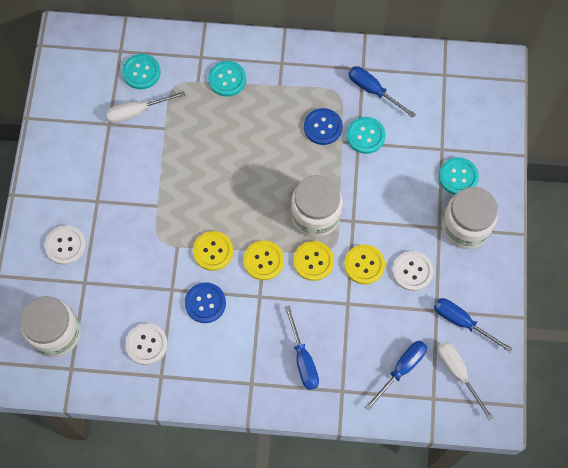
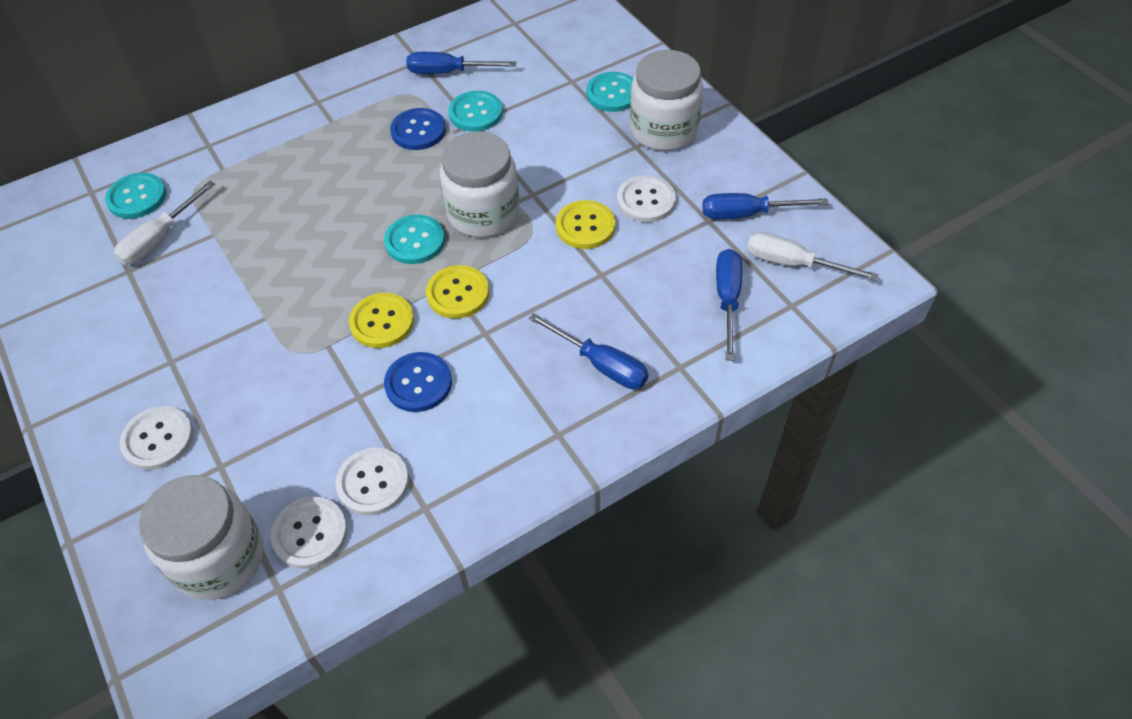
camera: 35 degrees left, 15 degrees down
turquoise button [208,61,246,97] -> turquoise button moved to [384,215,445,264]
yellow button [293,241,334,281] -> none
none -> white button [271,497,347,569]

